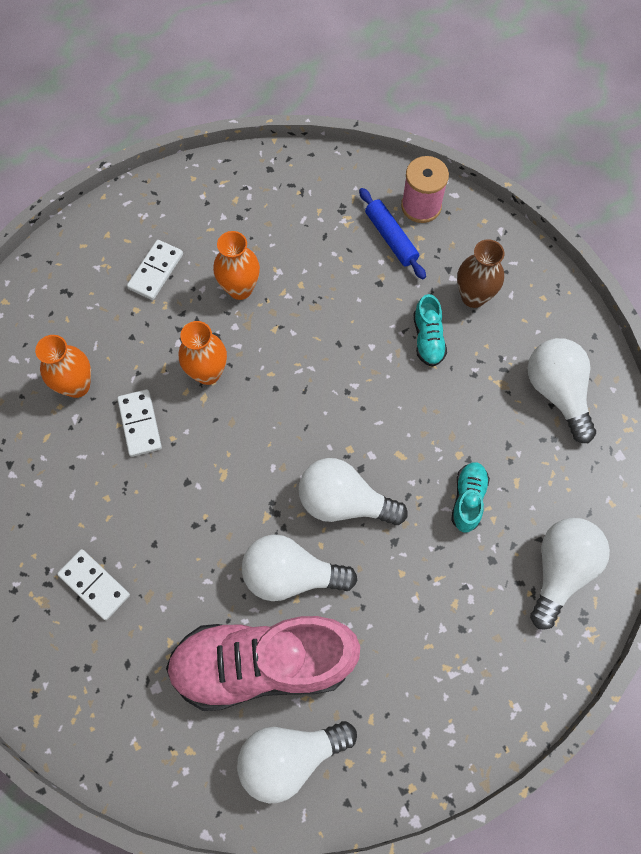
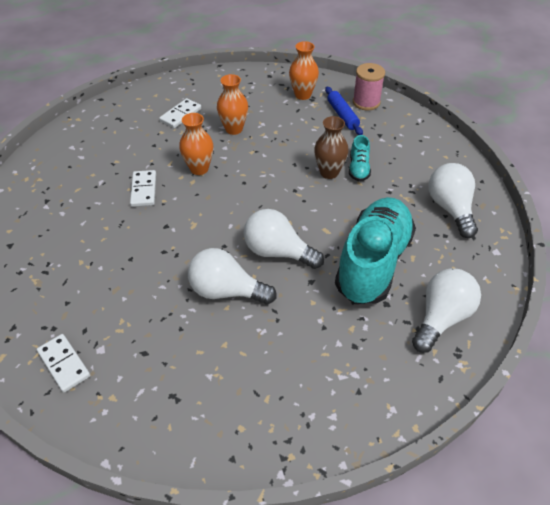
camera: 10 degrees right, 20 degrees down
orange vase [35,335,91,398] -> orange vase moved to [289,41,319,100]
white domino [57,549,130,620] -> white domino moved to [37,334,90,393]
pink shoe [166,616,360,711] -> none
white light bulb [237,721,357,803] -> none
turquoise shoe [451,462,490,532] -> turquoise shoe [335,197,416,304], size x2.36
brown vase [457,239,504,308] -> brown vase moved to [314,116,349,179]

